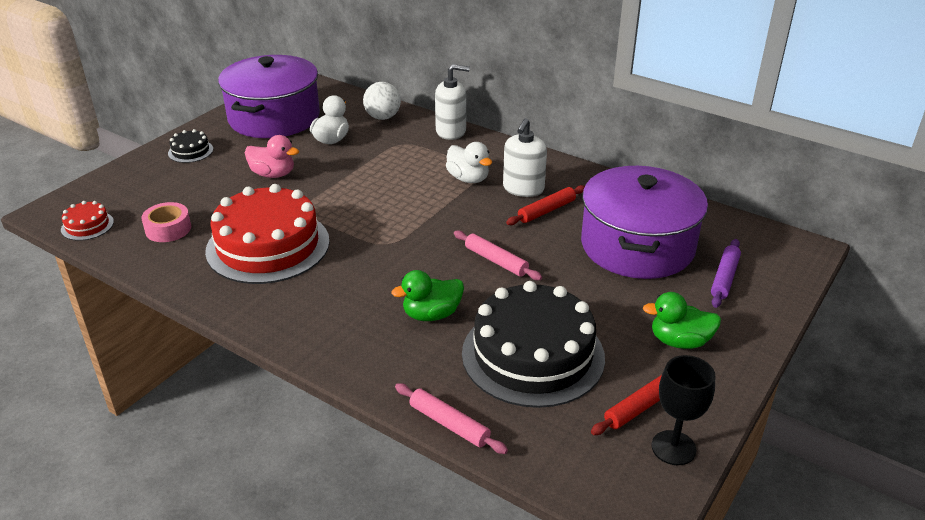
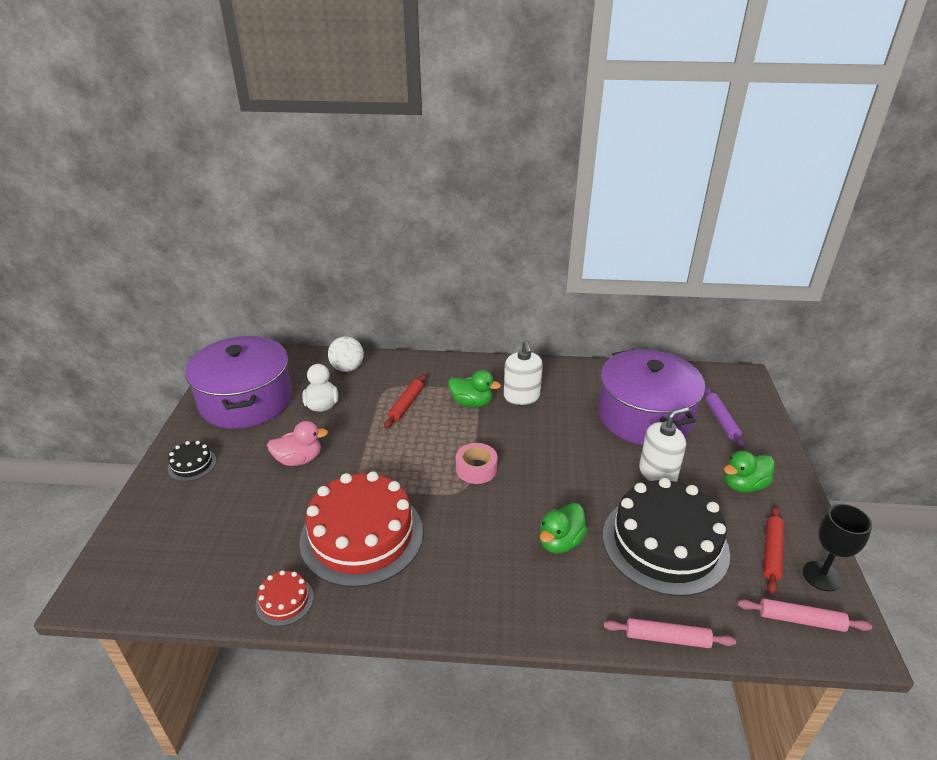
camera: 30 degrees left, 0 degrees up
red cake [61,201,114,241] -> red cake moved to [255,570,314,626]
pink tape [141,202,191,242] -> pink tape moved to [456,443,498,484]
white soap dispenser [435,64,470,140] -> white soap dispenser moved to [639,407,689,482]
white duck [446,142,492,183] -> green duck [448,370,501,407]
pink rolling pin [454,230,542,280] -> pink rolling pin moved to [737,598,872,632]
red rolling pin [506,185,585,225] -> red rolling pin moved to [384,374,426,429]

